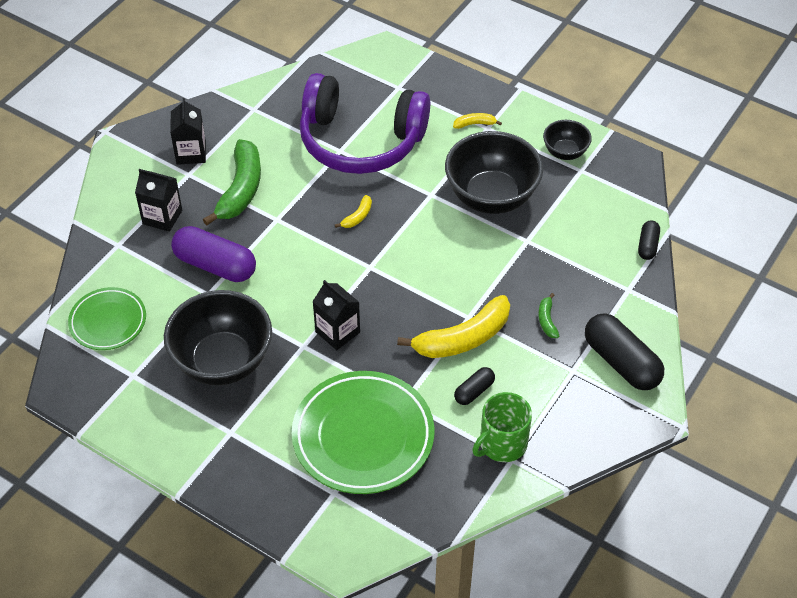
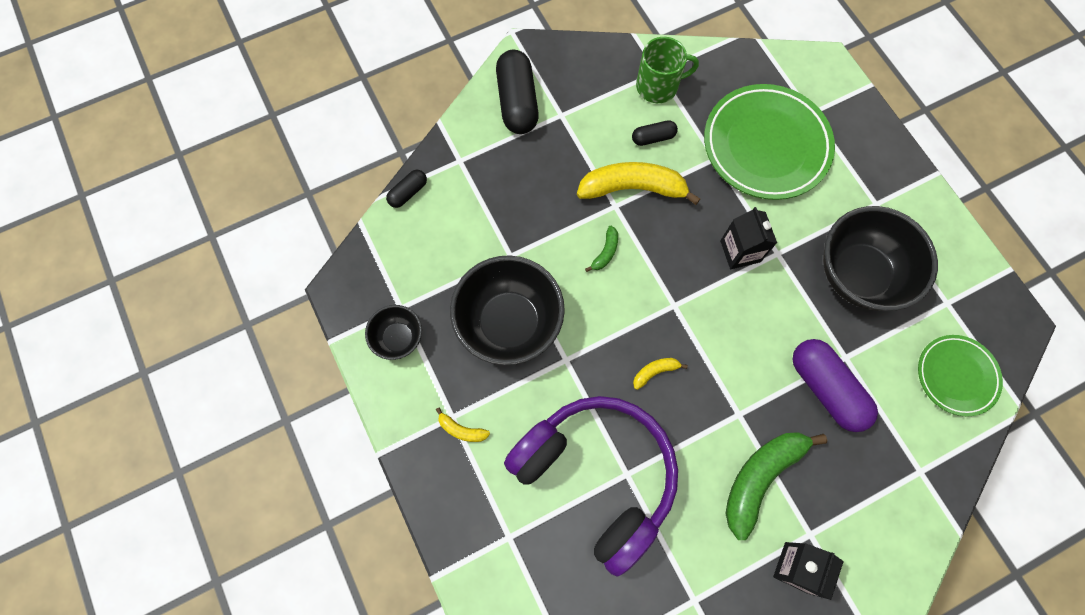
camera: 150 degrees left, 20 degrees up
black carton [135,169,182,232] -> none
green banana [539,293,559,338] -> green banana moved to [585,226,618,272]

